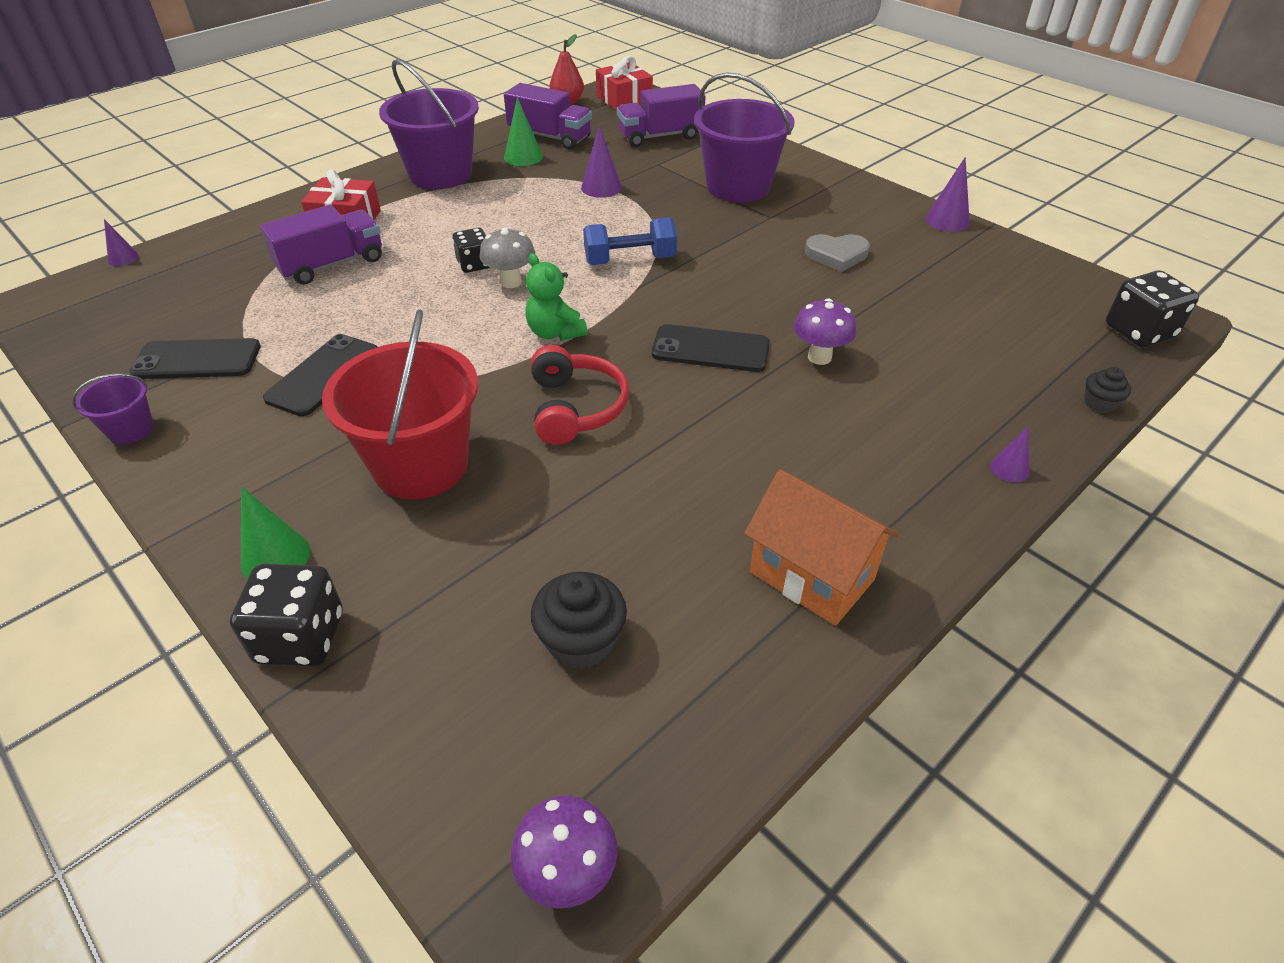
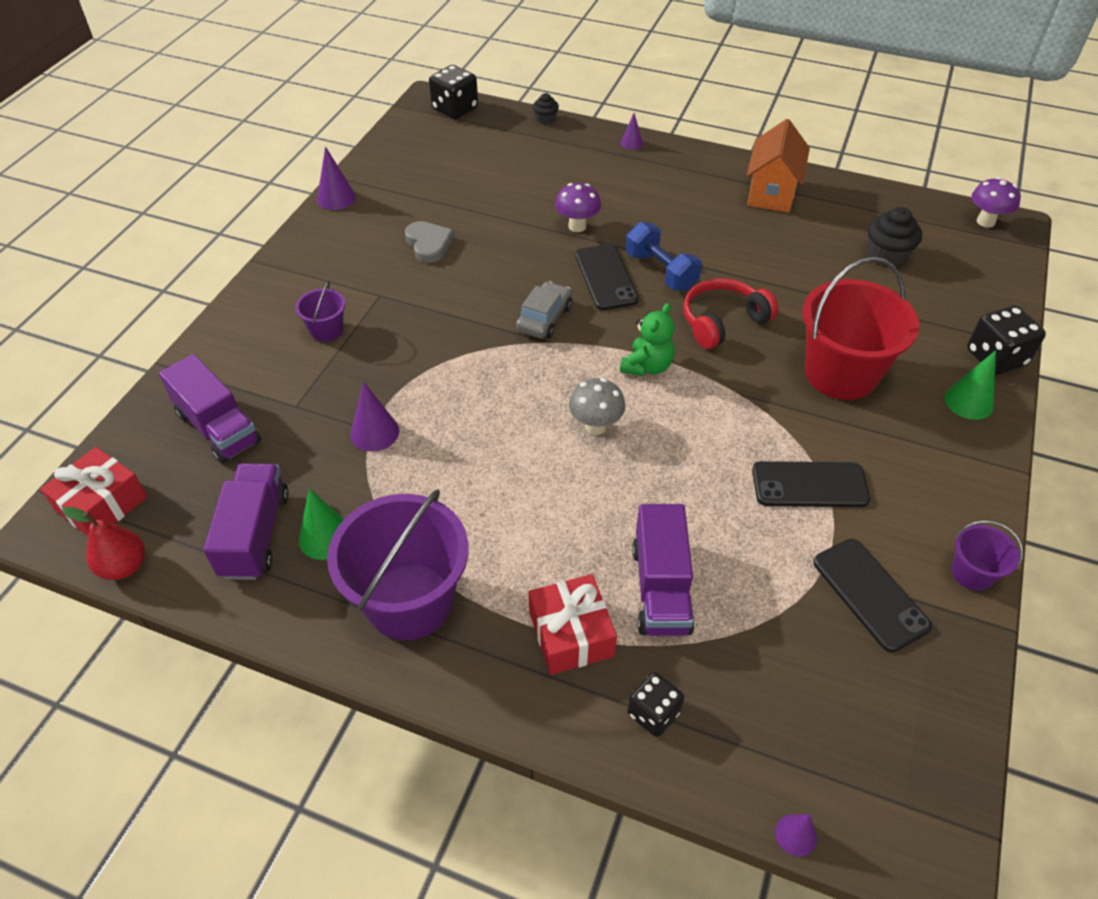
camera: 115 degrees left, 5 degrees up
purple truck [260,205,382,285] -> purple truck turned 120 degrees counterclockwise [632,504,695,636]
black dice [452,228,490,273] -> black dice moved to [627,672,684,737]
blue dumbbell [583,217,677,265] -> blue dumbbell moved to [626,222,702,291]
purple bucket [694,73,795,202] -> purple bucket [295,281,345,342], size x0.47
none -> grey car [516,281,572,339]

